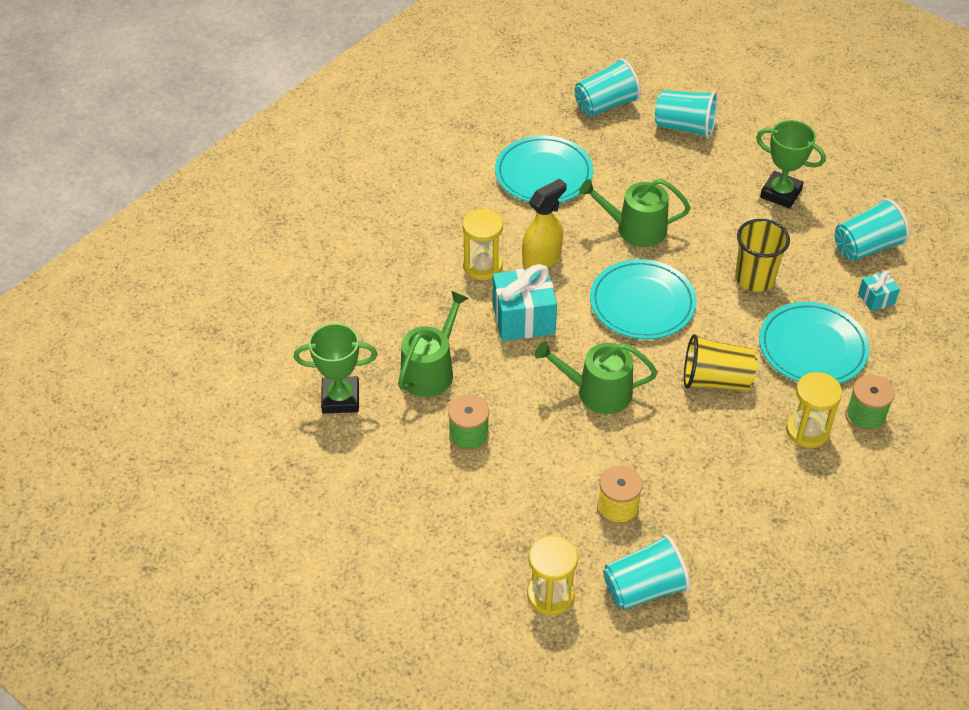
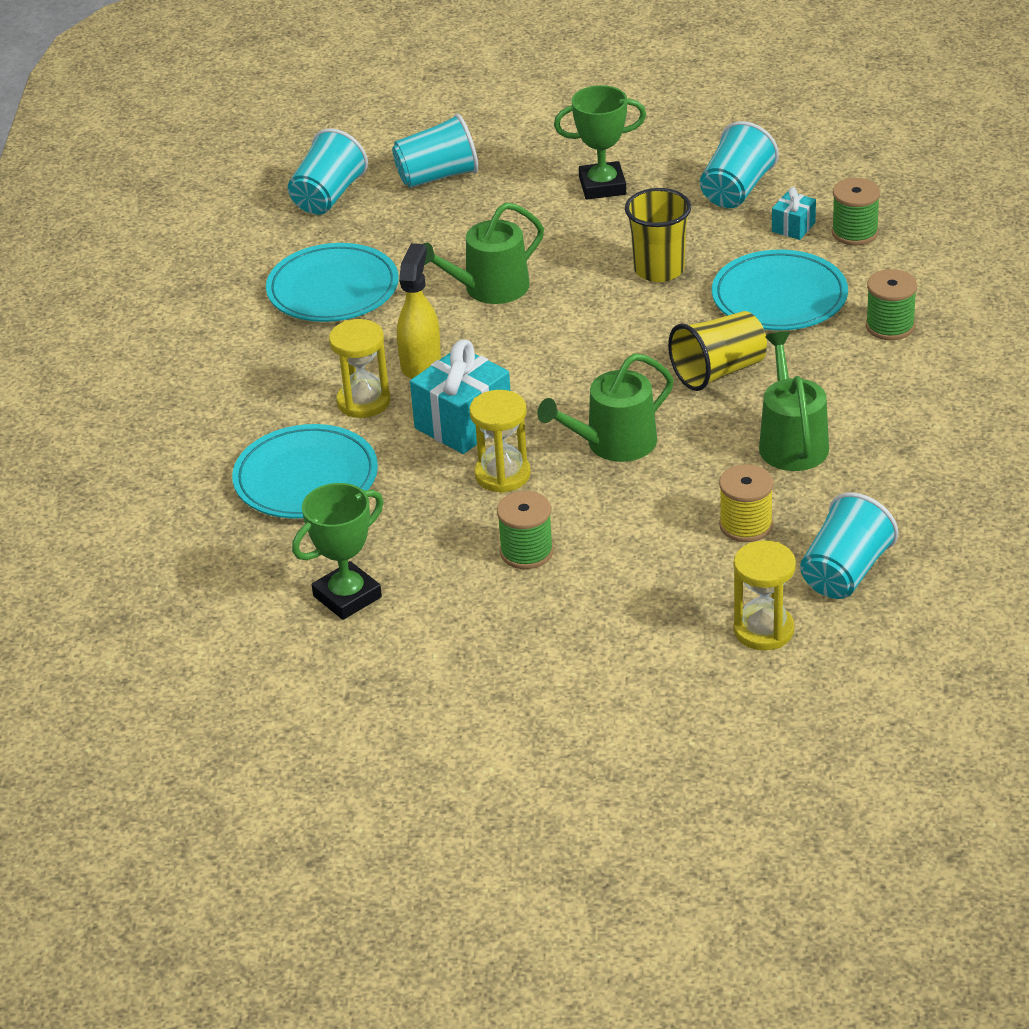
camera: 35 degrees left, 10 degrees down
green watering can [398,291,469,397] -> green watering can moved to [759,332,829,471]
turquoise plate [590,259,697,339] -> turquoise plate moved to [232,424,378,519]
yellow hourglass [786,372,842,448] -> yellow hourglass moved to [469,390,531,493]
none -> green spool [832,178,880,245]

